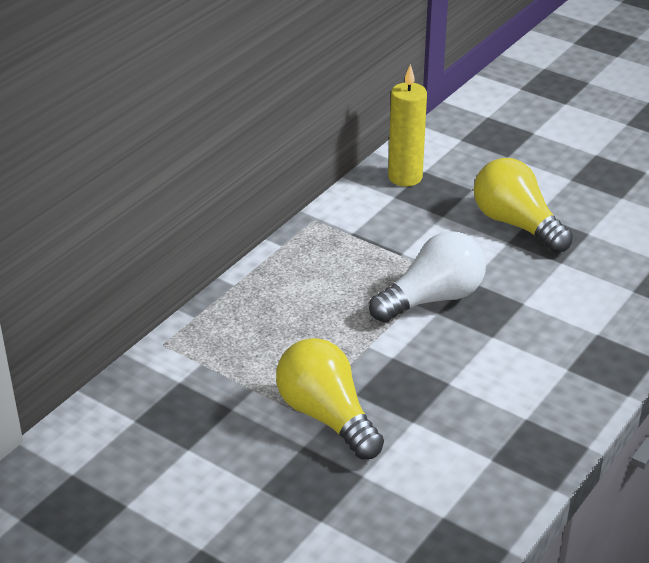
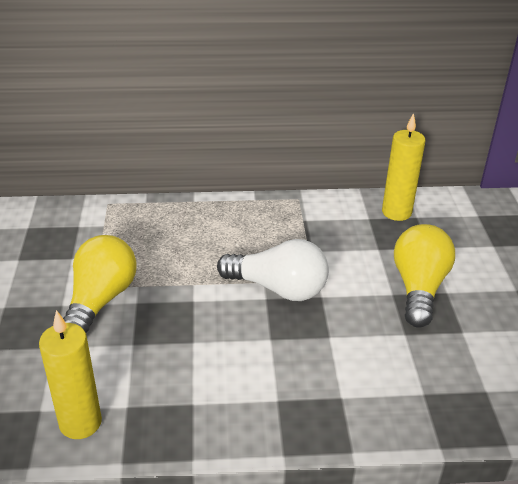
camera: 50 degrees right, 0 degrees up
none -> yellow candle [39,310,102,439]

